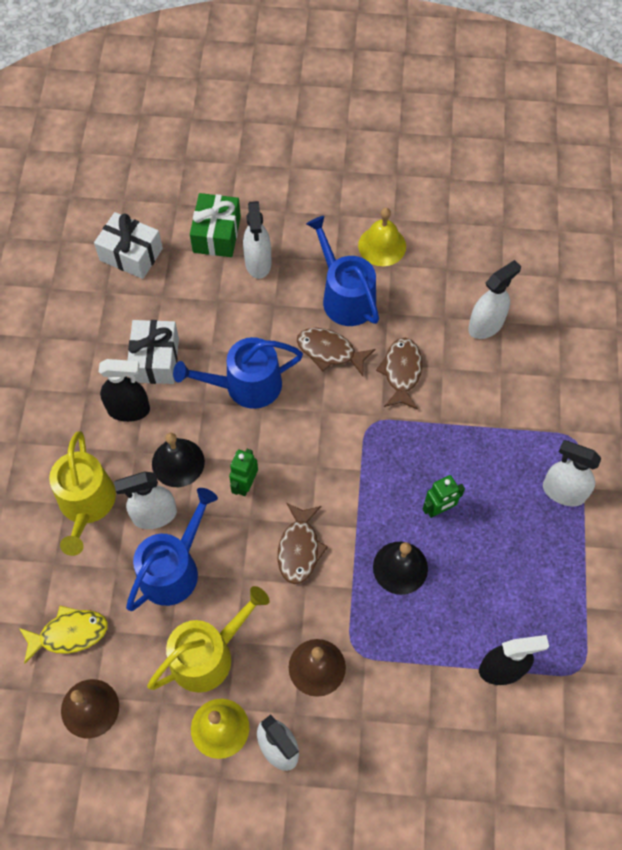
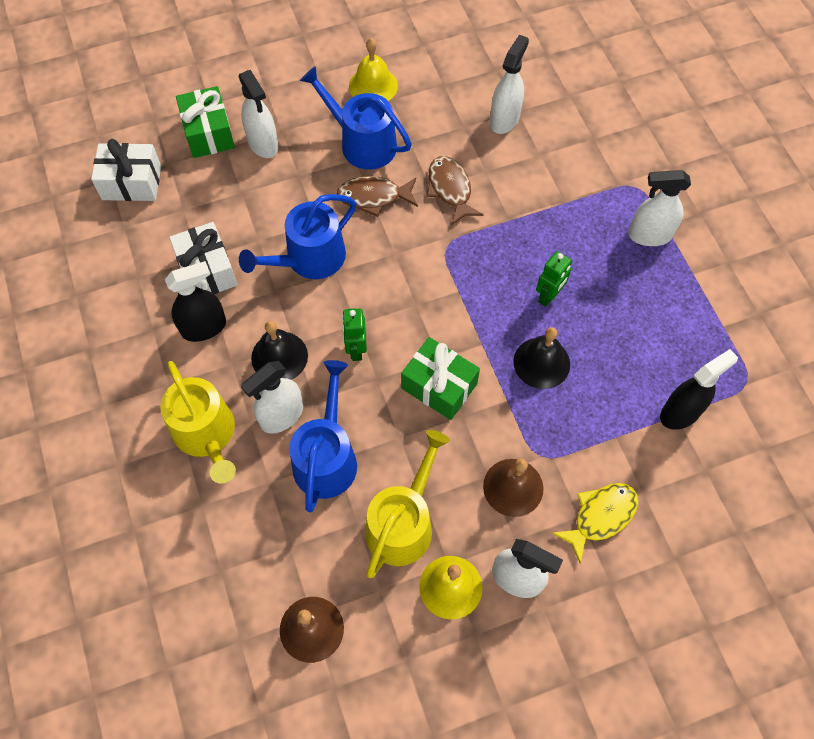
camera: 25 degrees left, 0 degrees up
yellow fish [19,606,108,664] -> yellow fish moved to [552,483,638,564]
brown fish [278,503,328,584] -> green gift [401,337,480,420]

